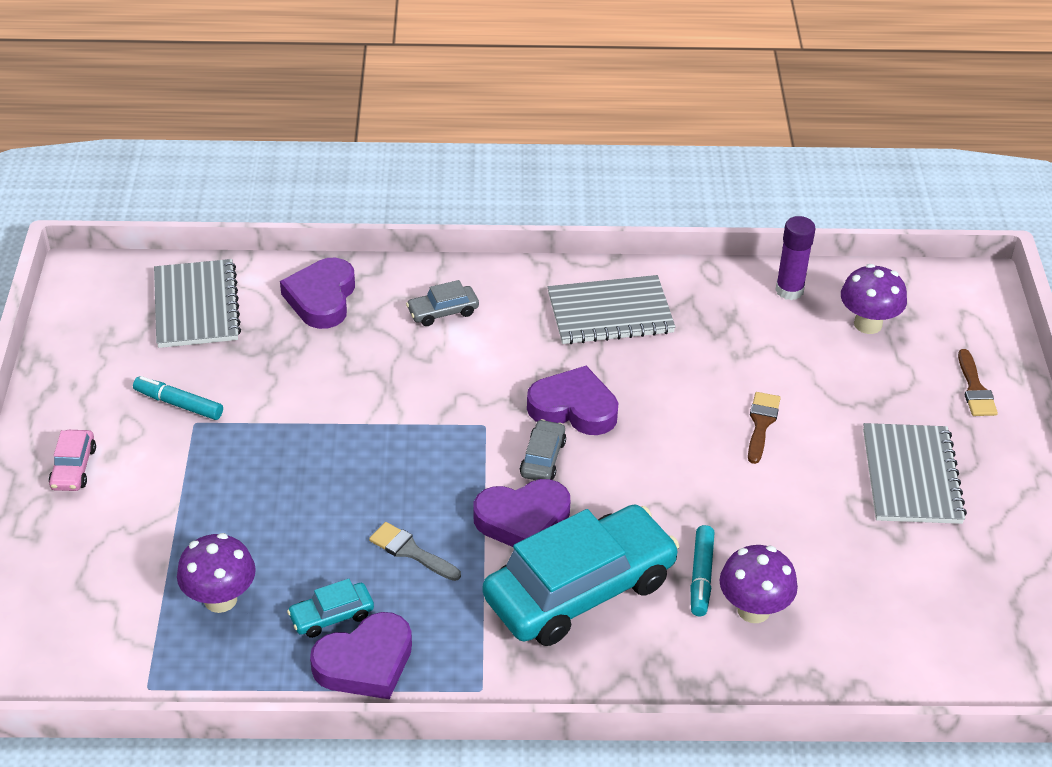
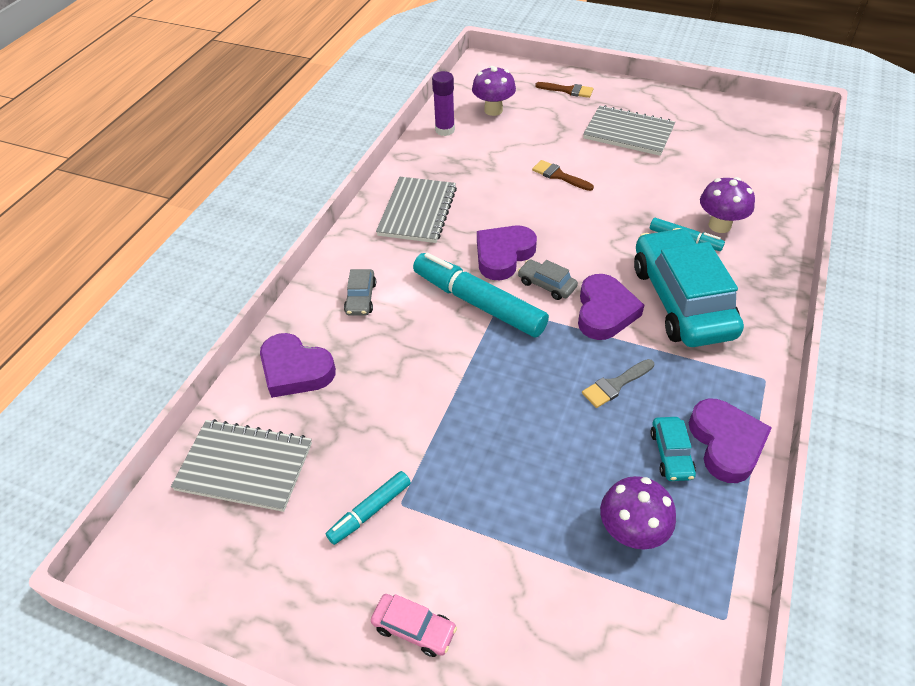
camera: 65 degrees left, 5 degrees up
none -> turquoise marker [413,253,549,338]

